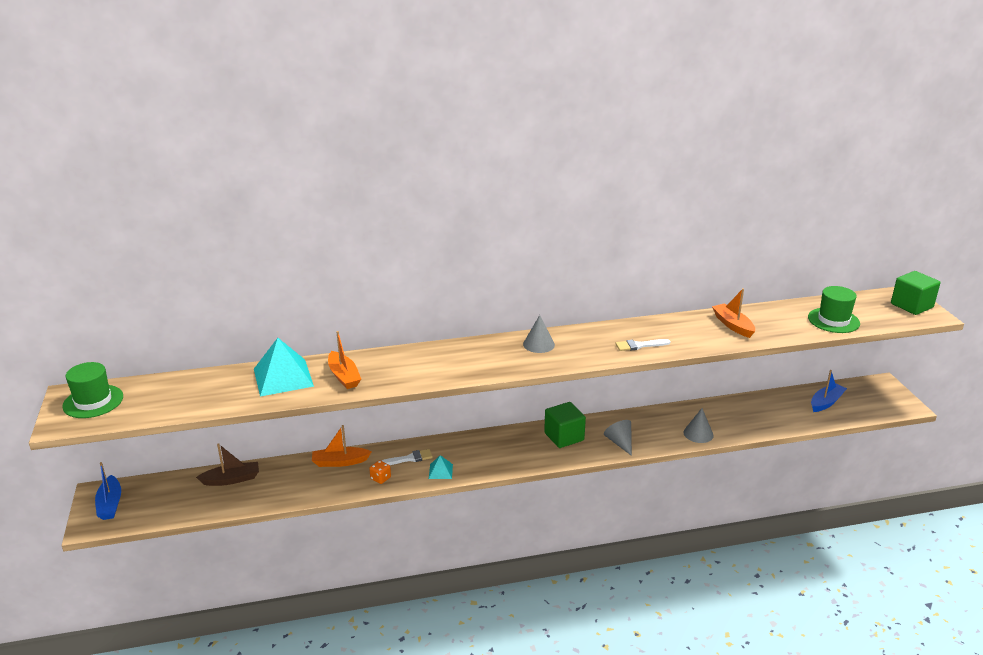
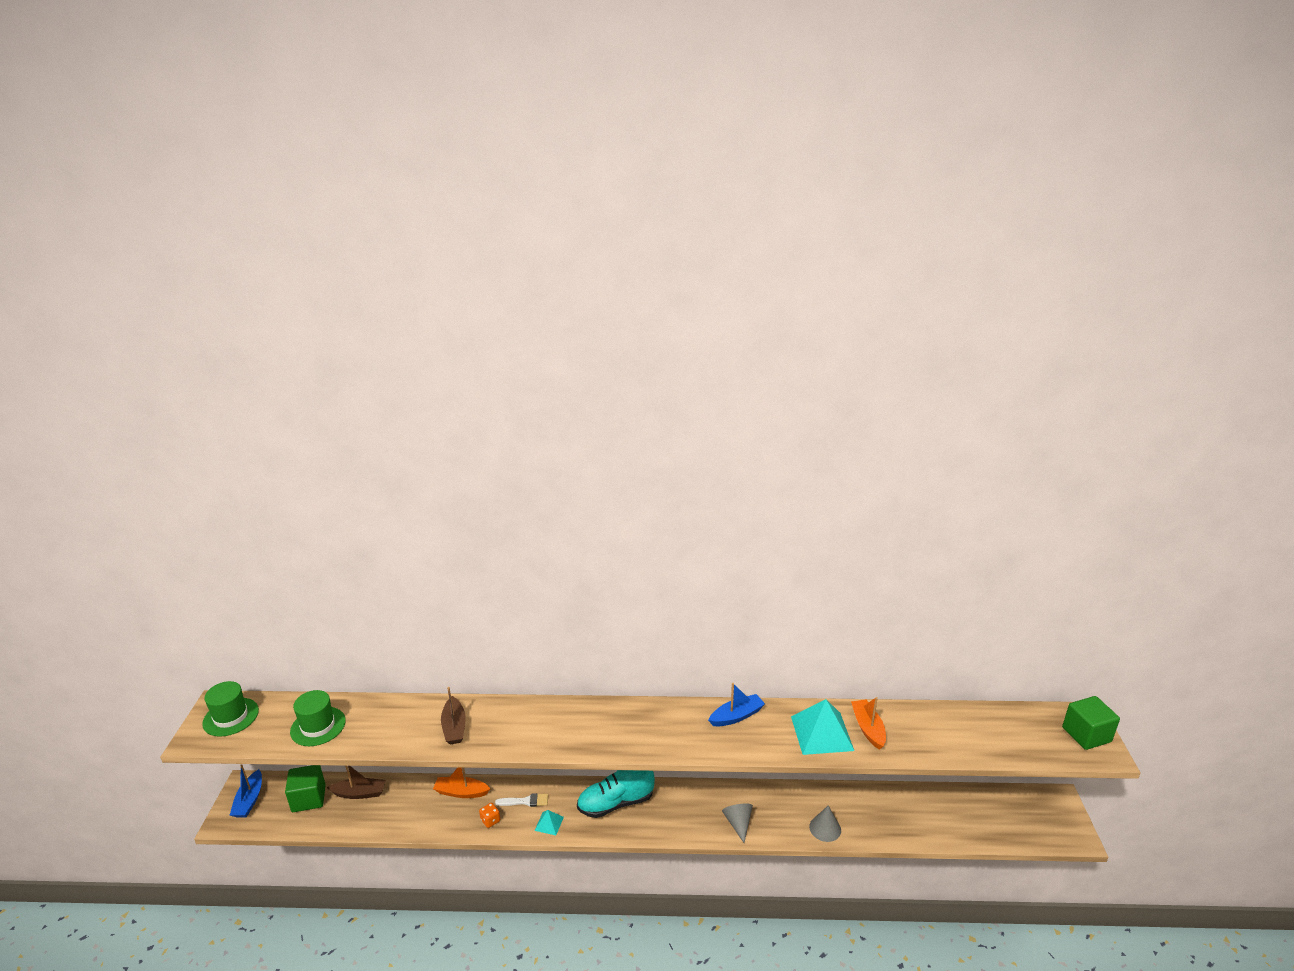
camera: 15 degrees right, 0 degrees up
turquoise pyramid [254,338,314,397] -> turquoise pyramid moved to [791,699,854,755]
orange boat [328,331,361,389] -> brown boat [441,687,466,745]
grey cone [523,315,555,353] -> none
green cube [544,402,586,448] -> green cube moved to [285,765,326,812]
white brush [616,339,670,351] -> none
green hat [808,286,860,333] -> green hat moved to [290,690,346,746]
blue boat [811,370,847,412] -> blue boat moved to [708,683,765,726]
none -> turquoise shoe [577,770,655,818]

